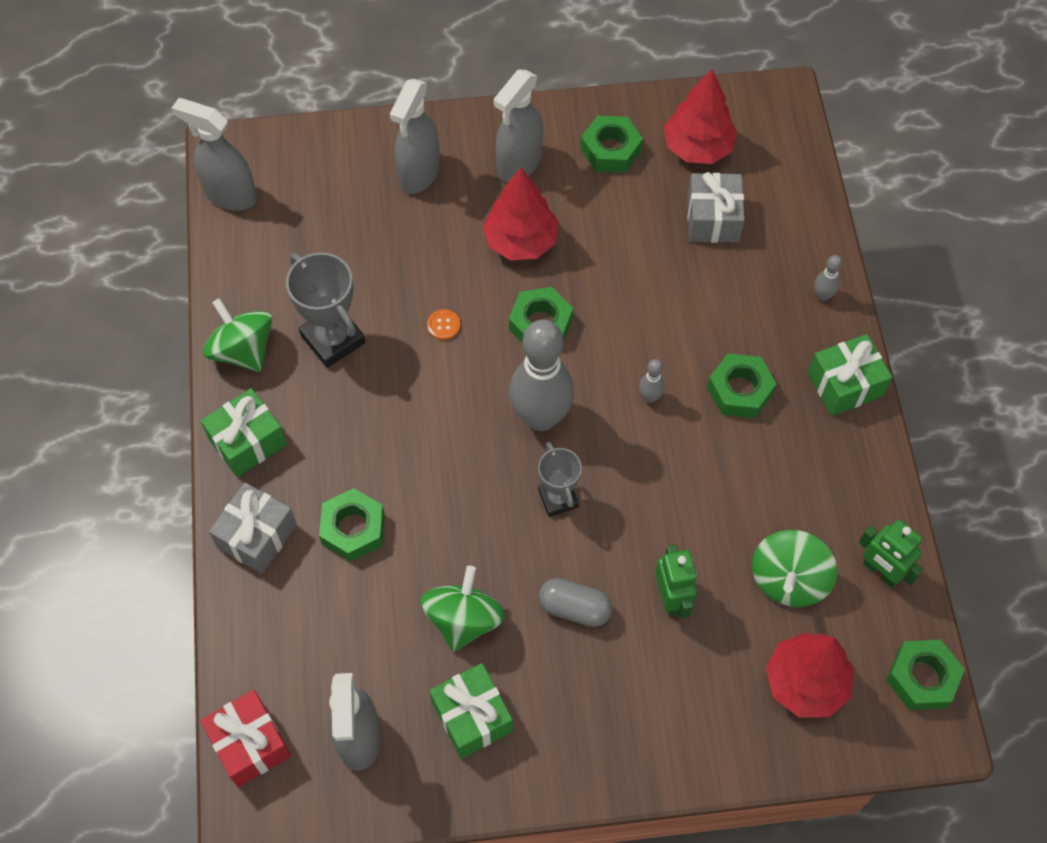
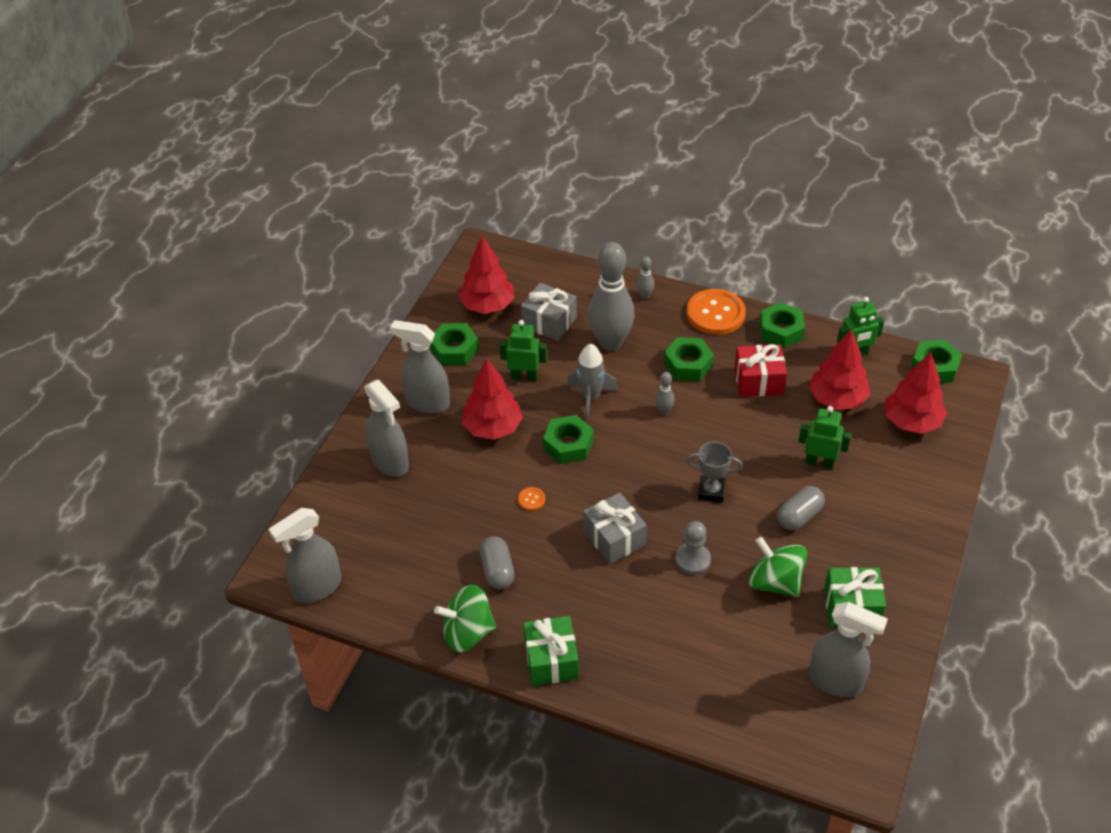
camera: 60 degrees left, 15 degrees down
red gift [200,690,291,787] -> red gift moved to [734,344,787,397]
grey gift [209,483,297,574] -> grey gift moved to [583,493,647,564]
grey trophy [286,252,366,368] -> grey capsule [480,536,515,590]
green nut [319,488,385,562] -> green nut moved to [759,302,805,348]
grey spray bottle [494,70,543,182] -> grey spray bottle turned 135 degrees clockwise [390,320,450,414]
grey bowling pin [509,319,574,431] -> grey bowling pin moved to [588,242,635,351]
green spinning top [752,530,837,607] -> red tree [809,329,870,410]
green gift [808,334,892,416] -> orange button [687,289,745,335]
none -> green robot [499,320,547,381]
none -> grey rocket [567,343,618,420]
none -> grey pawn [675,521,711,575]

